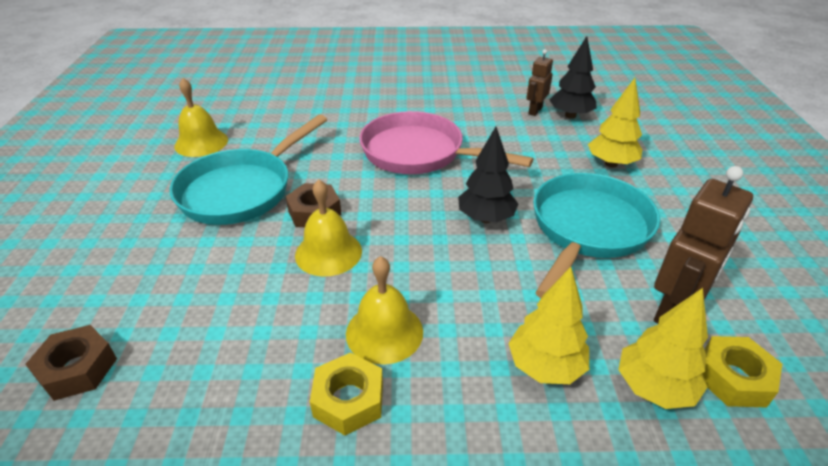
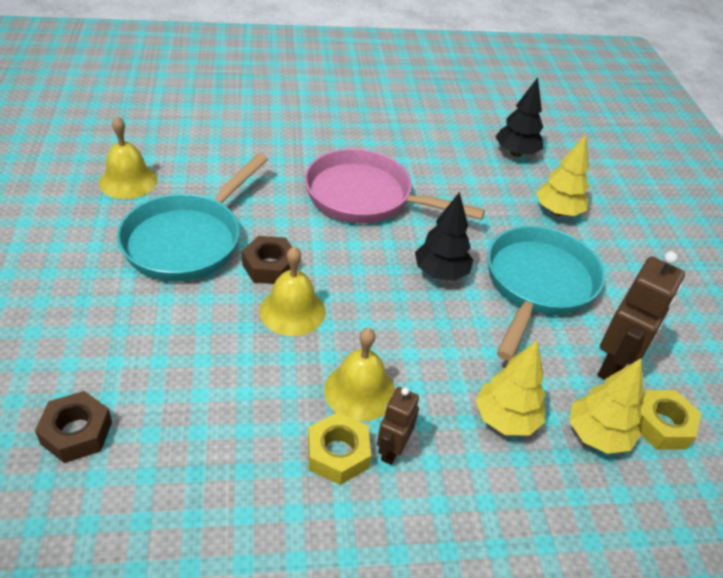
camera: 10 degrees left, 5 degrees up
brown robot [526,49,553,116] -> brown robot moved to [377,387,419,465]

